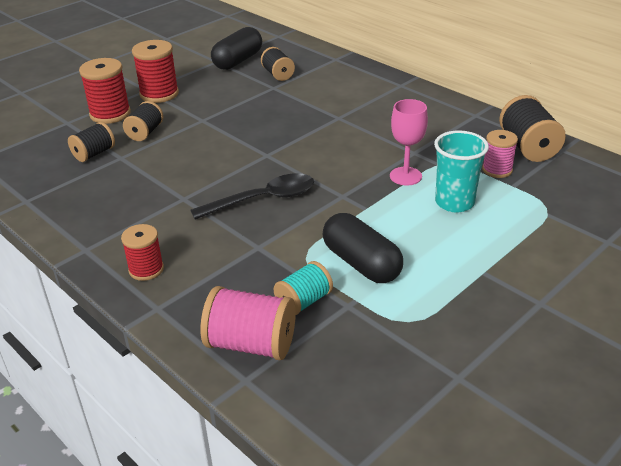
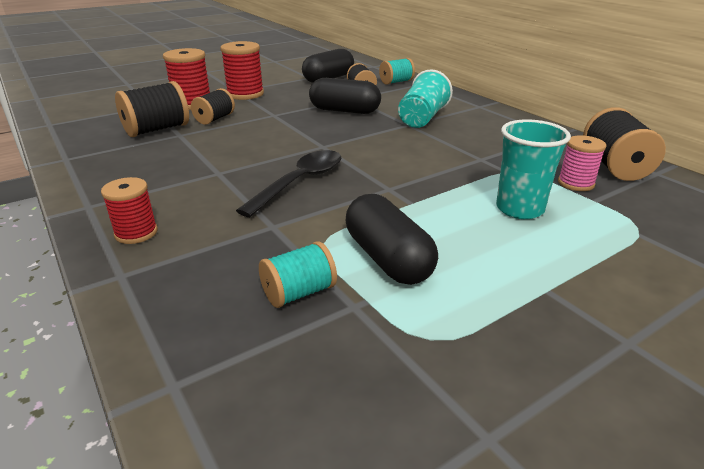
camera: 10 degrees right, 5 degrees down
black spool [68,122,115,162] -> black spool [115,81,189,137], size x1.56
black spoon [190,173,314,220] -> black spoon turned 45 degrees counterclockwise [236,150,341,217]
pink spool [200,286,296,360] -> none
pink goblet [390,99,428,185] -> none
none -> black capsule [309,78,381,114]
none -> turquoise spool [379,58,415,85]
none -> turquoise cup [398,69,453,128]

